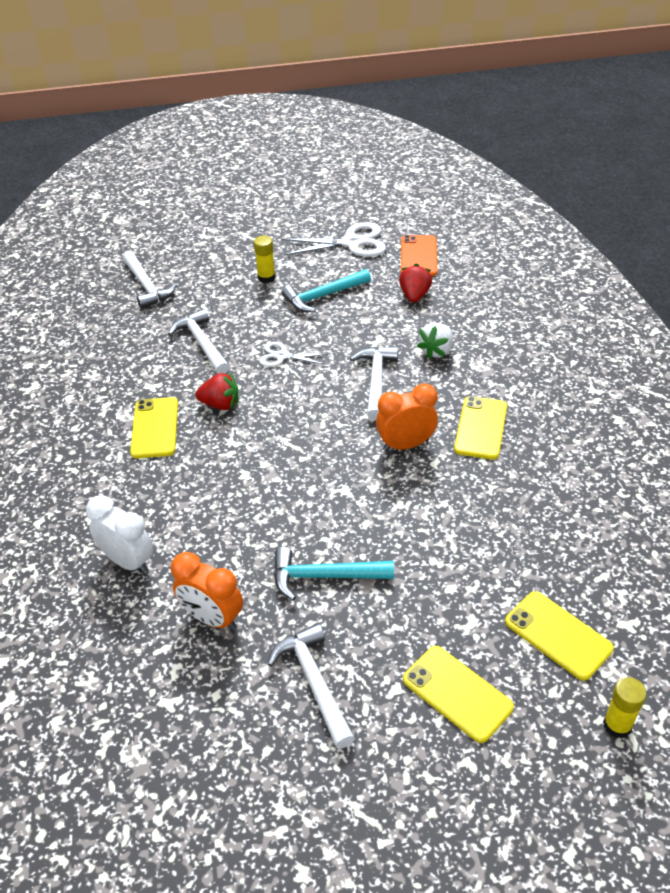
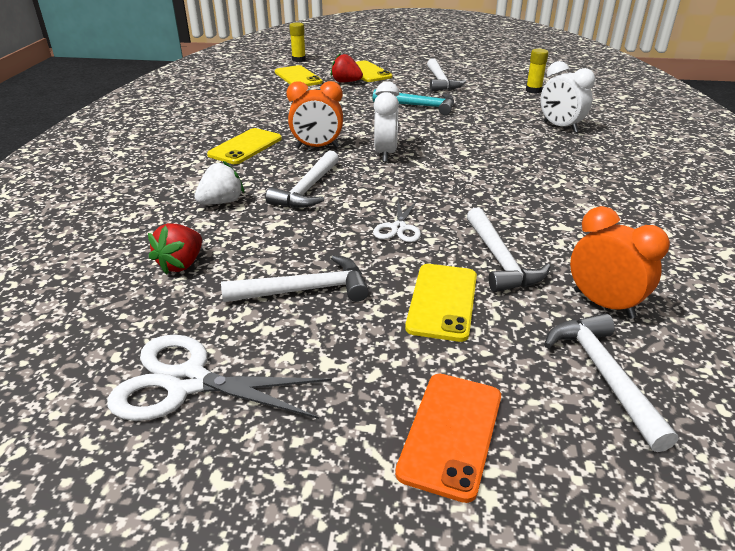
camera: 165 degrees left, 10 degrees down
yellow phone [130,397,178,458] -> yellow phone moved to [405,264,477,342]
orange clock [171,552,243,630] -> orange clock moved to [570,206,670,319]
red strawberry [195,373,238,410] -> red strawberry moved to [331,53,363,82]
yellow glue stick [254,236,275,283] -> yellow glue stick moved to [526,49,549,93]
white scissors [259,342,327,367] -> white scissors turned 75 degrees clockwise [373,201,421,242]
turquoise hammer [282,269,371,312] -> white hammer [221,255,369,302]
orange phone [401,235,437,276] -> orange phone moved to [395,374,501,503]
none -> white clock [374,81,399,162]

